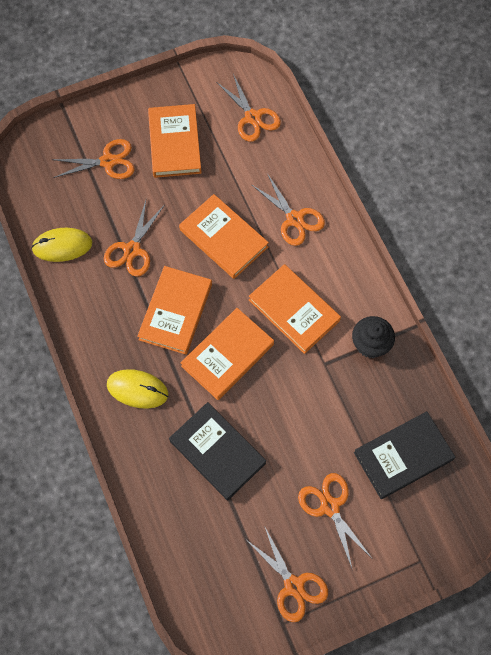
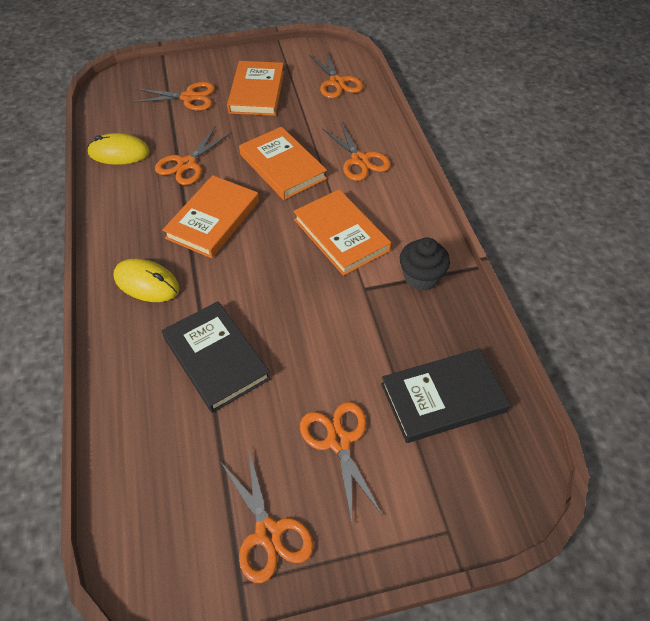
camera: 10 degrees right, 15 degrees down
orange book [181,308,274,400] -> none

